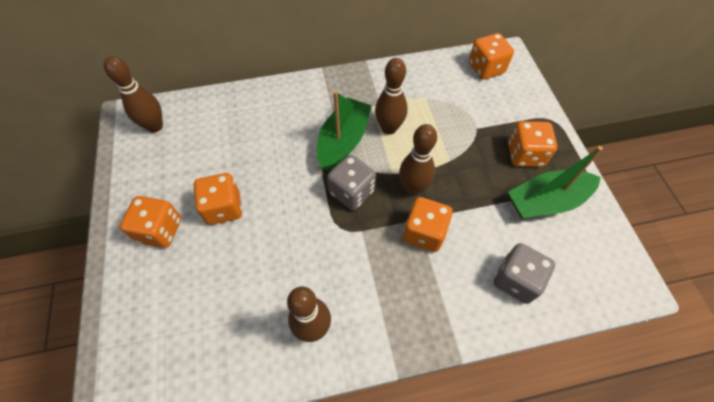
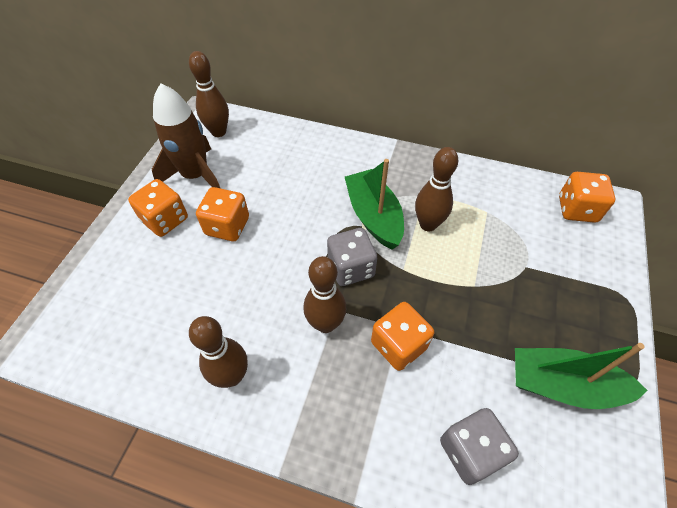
camera: 30 degrees right, 5 degrees down
green boat [317,91,372,171] -> green boat turned 75 degrees counterclockwise [345,159,404,249]
brown bowling pin [399,124,437,195] -> brown bowling pin moved to [304,256,346,333]
orange dice [508,121,557,167] -> none
none -> brown rocket [152,83,220,188]

